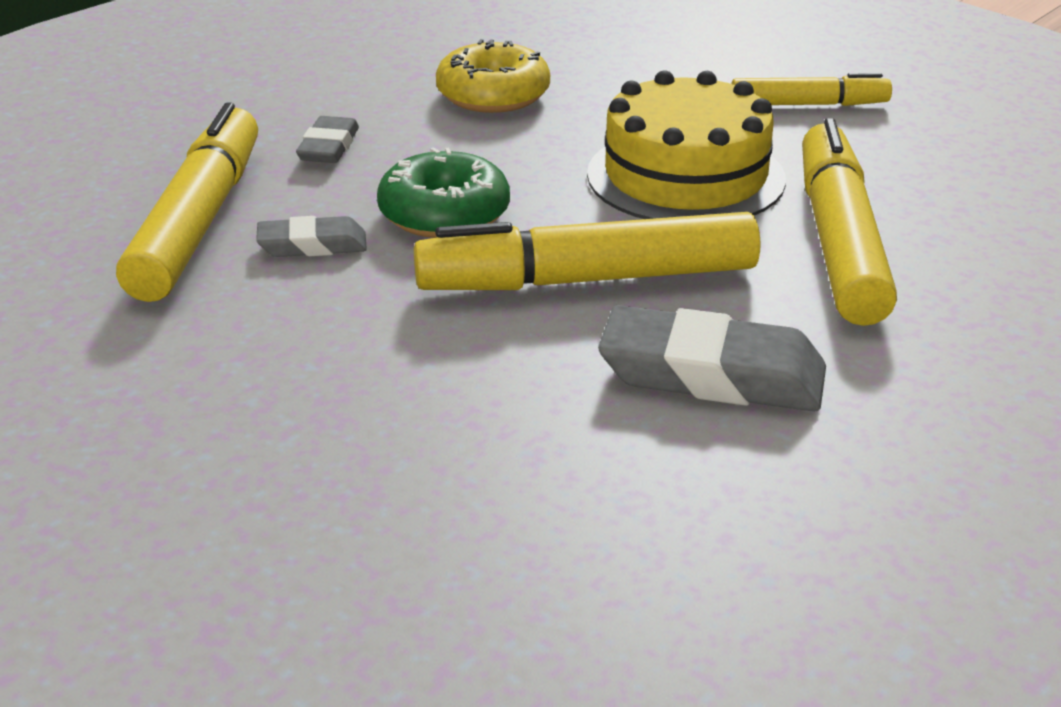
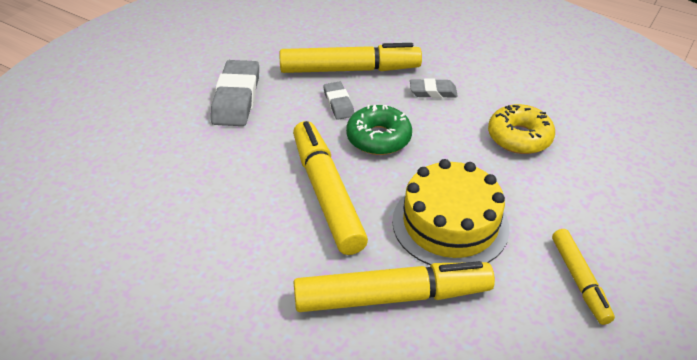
camera: 80 degrees right, 10 degrees up
grey eraser [598,305,826,412] -> grey eraser moved to [211,60,259,126]

